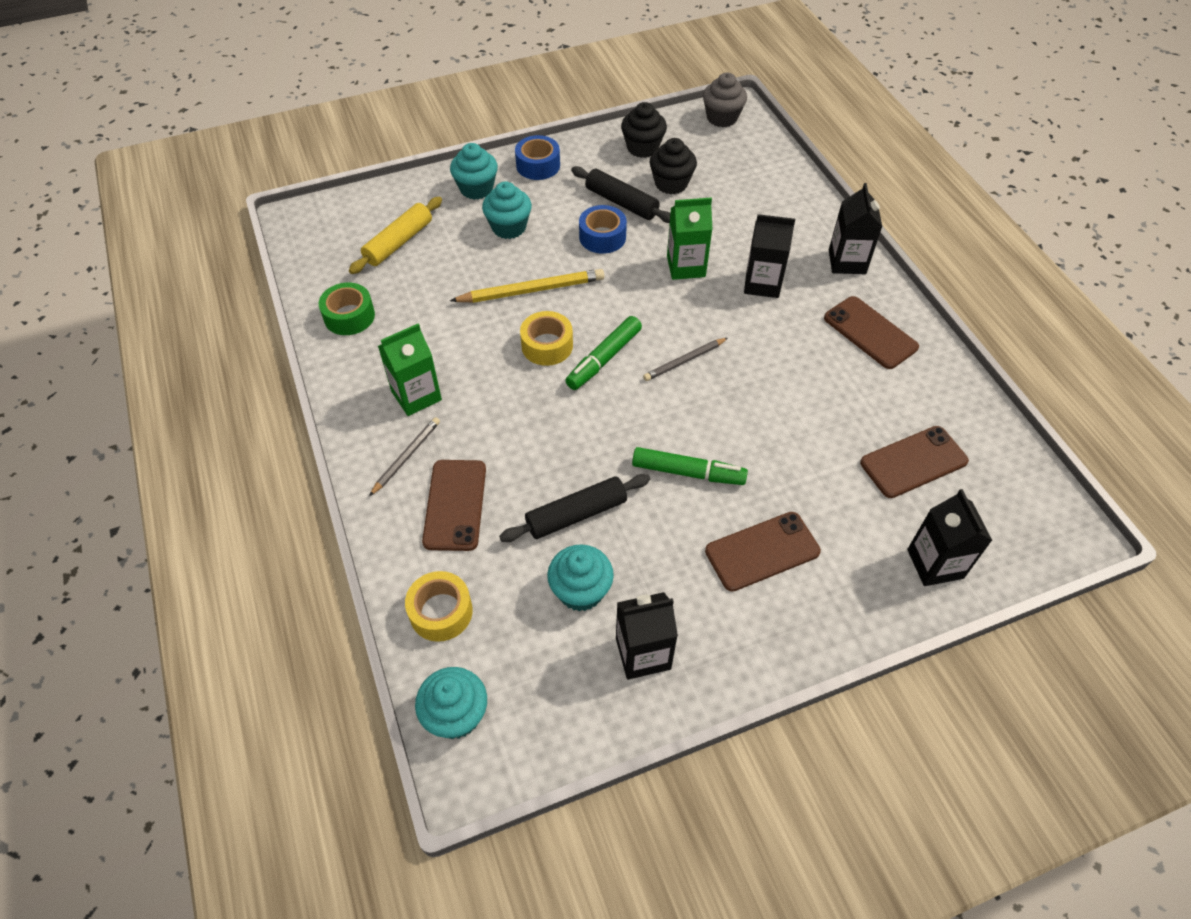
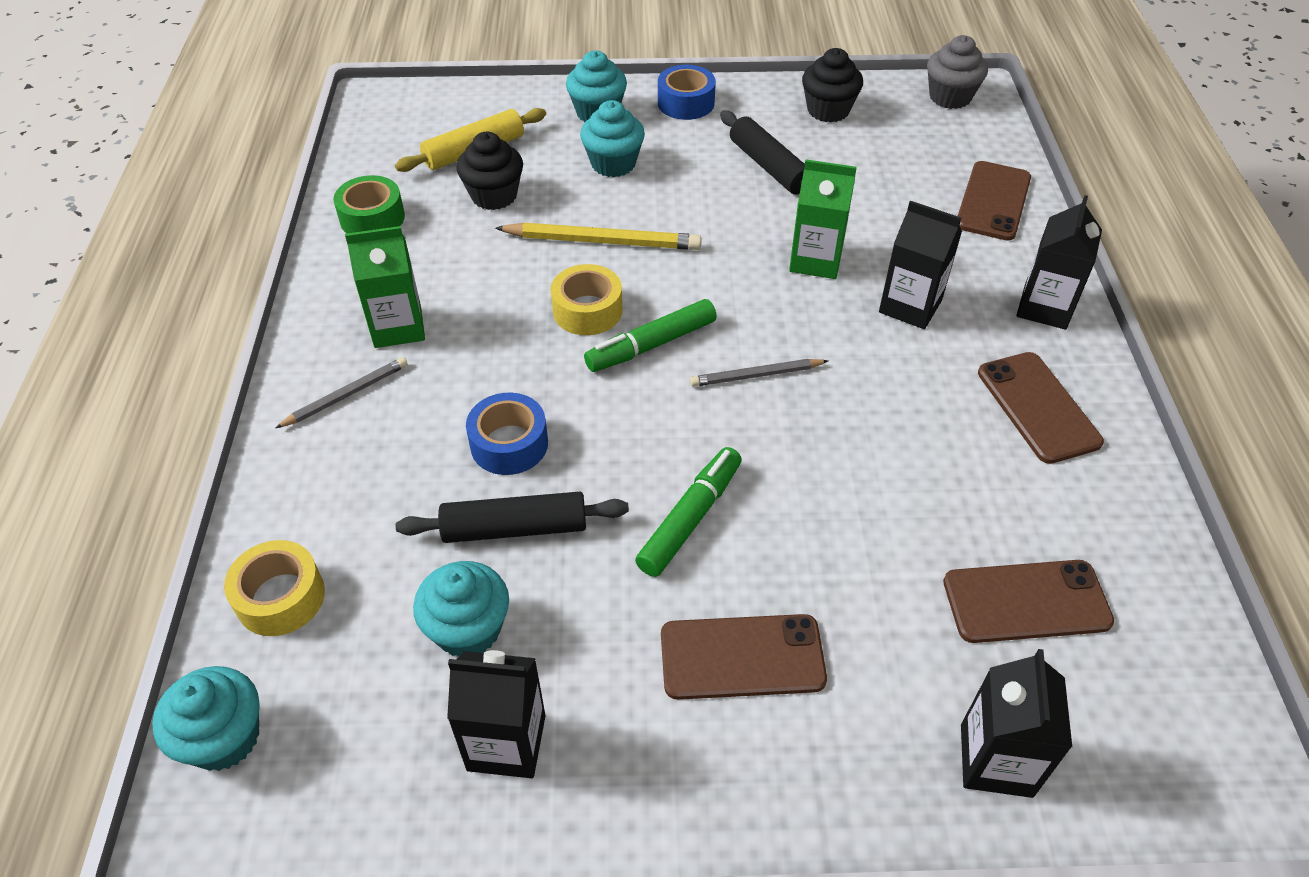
camera: 20 degrees right, 5 degrees down
brown phone [422,460,486,551] -> brown phone moved to [958,161,1031,241]
blue tape [579,205,627,254] -> blue tape moved to [466,393,548,475]
green marker [632,447,748,485] -> green marker turned 90 degrees counterclockwise [635,447,742,577]
black cupcake [649,138,697,195] -> black cupcake moved to [456,132,523,210]

